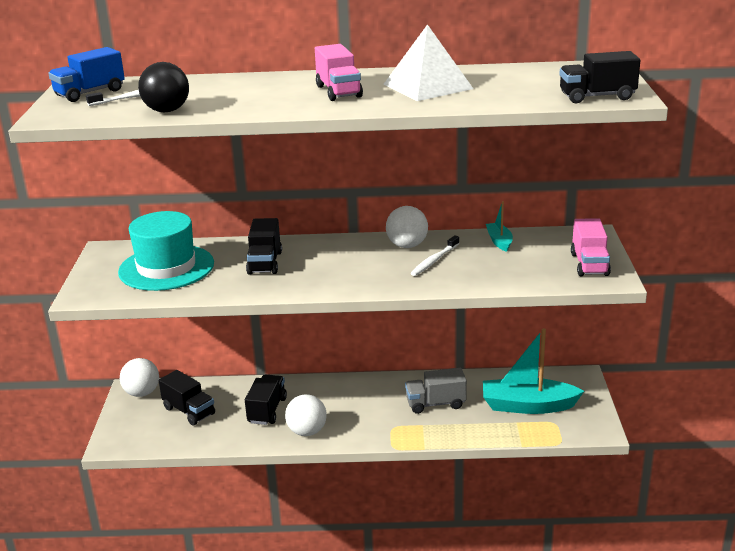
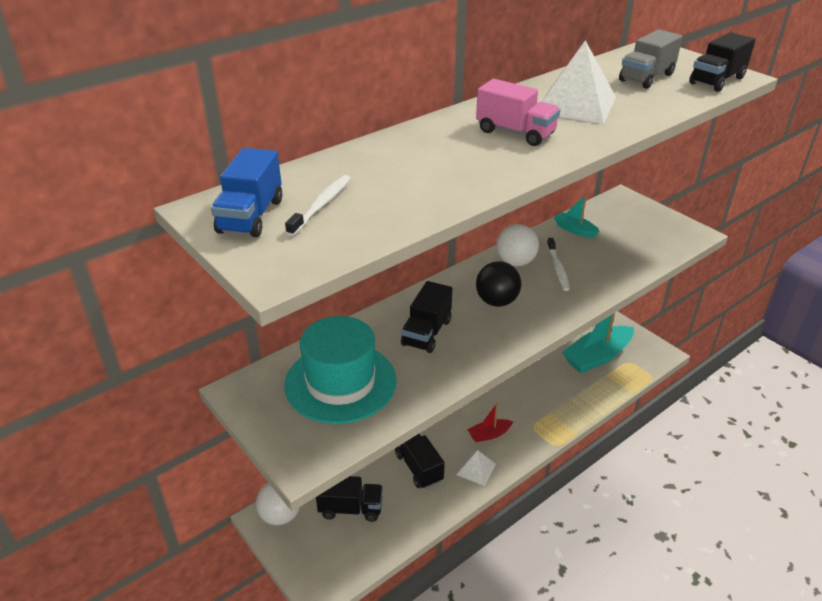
camera: 40 degrees left, 10 degrees up
black ball [138,62,189,112] -> black ball moved to [476,261,521,307]
black truck [246,218,282,275] -> black truck turned 60 degrees clockwise [401,281,452,353]
white ball [285,394,327,436] -> white pyramid [456,450,496,486]
grey truck [405,368,467,414] -> grey truck moved to [619,29,682,89]
pink truck [571,218,611,276] -> none
none -> red boat [467,403,513,442]

